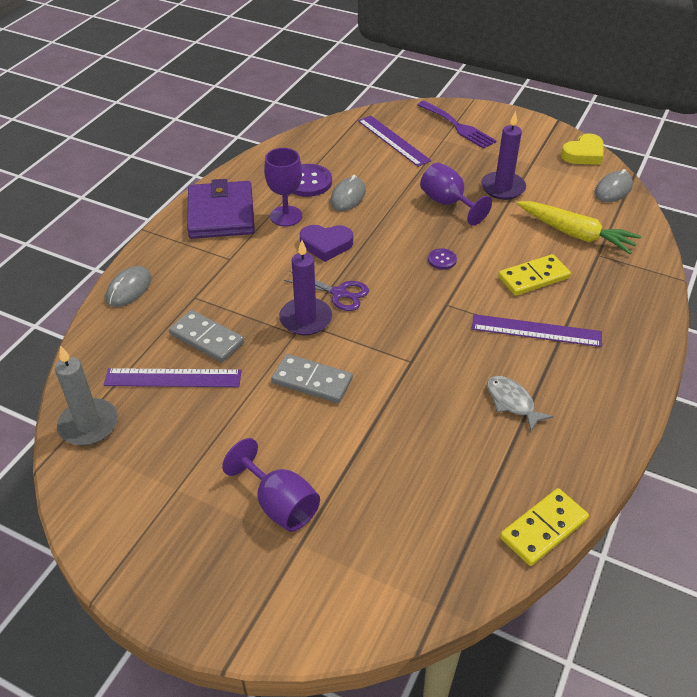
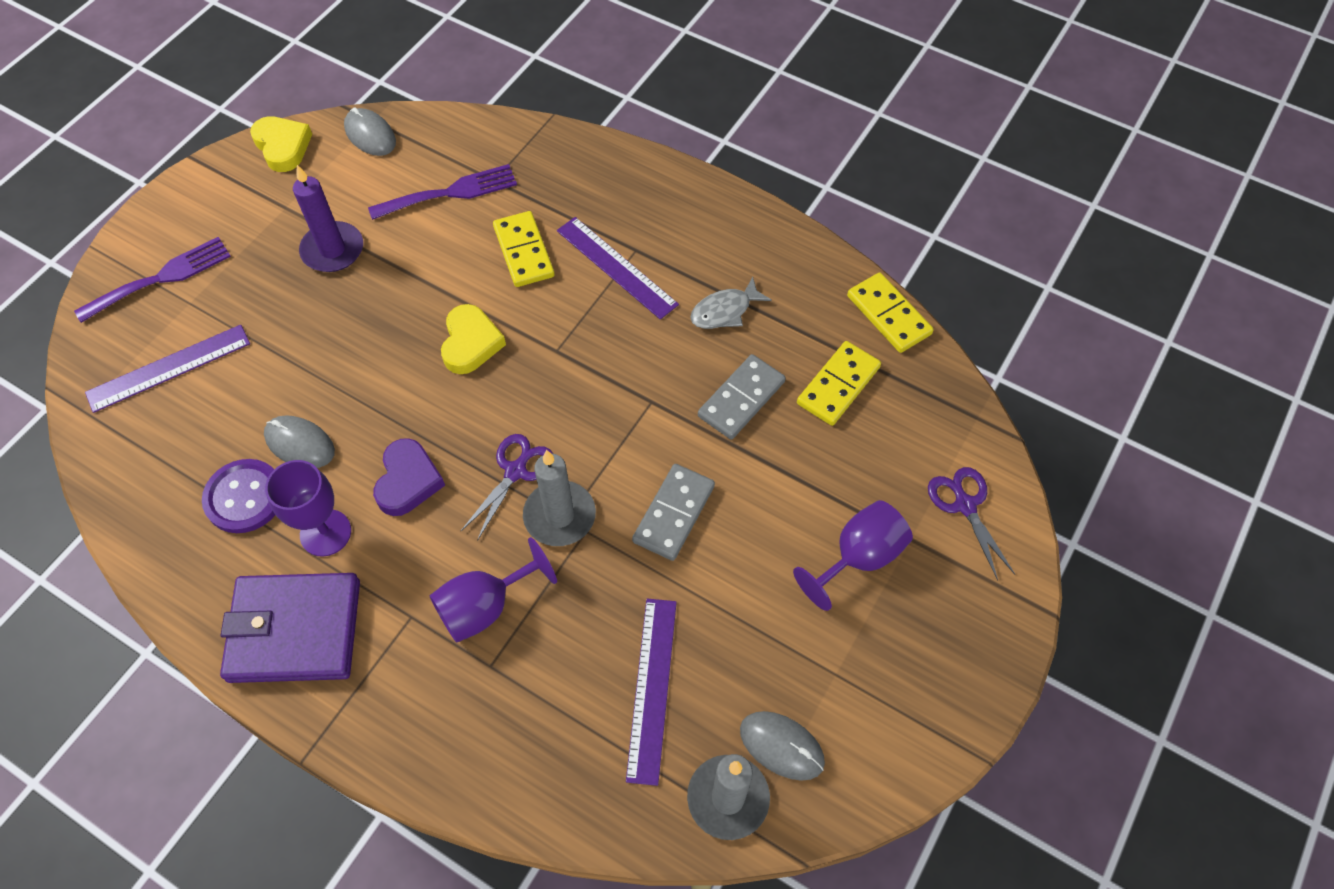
camera: 85 degrees left, 15 degrees up
grey mouse [106,266,152,307] -> grey mouse moved to [740,711,825,781]
grey domino [169,310,244,362] -> grey domino moved to [698,354,786,439]
purple candle [279,240,332,335] -> grey candle [523,450,596,546]
purple goblet [420,163,492,226] -> purple goblet moved to [429,537,557,643]
purple button [428,248,457,270] -> yellow heart [441,304,506,374]
purple ruler [472,314,602,347] -> purple ruler turned 60 degrees counterclockwise [557,217,679,320]
yellow carrot [517,201,641,254] -> purple fork [368,164,517,220]
none -> yellow domino [797,341,881,426]
none -> purple scissors [928,467,1015,581]

